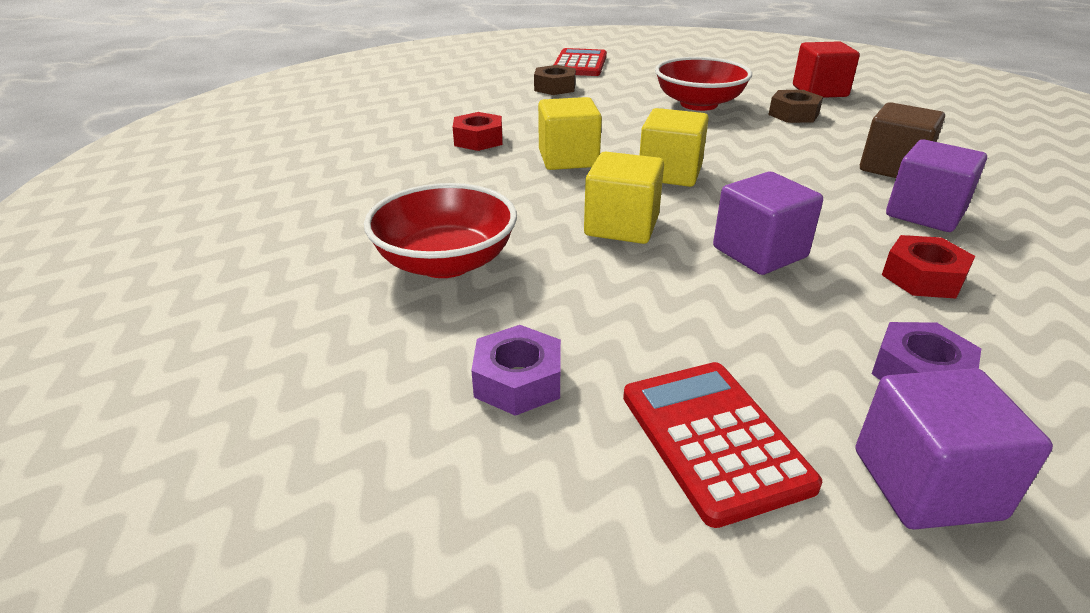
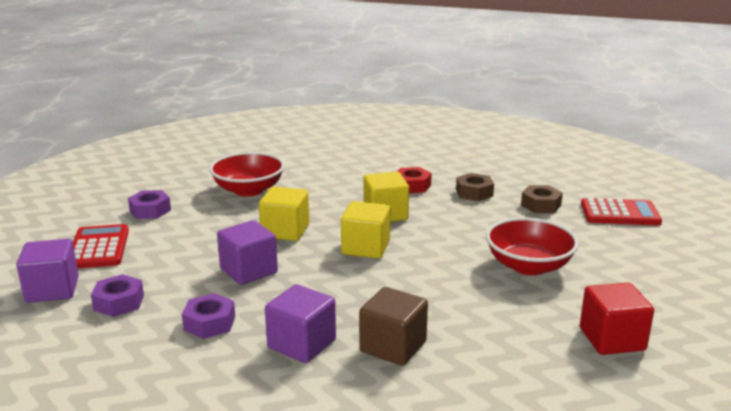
camera: 85 degrees right, 10 degrees down
red calculator [623,362,822,528] -> red calculator turned 75 degrees counterclockwise [73,224,129,268]
brown nut [769,90,823,123] -> brown nut moved to [456,173,494,201]
red nut [882,235,975,299] -> purple nut [182,293,235,339]

